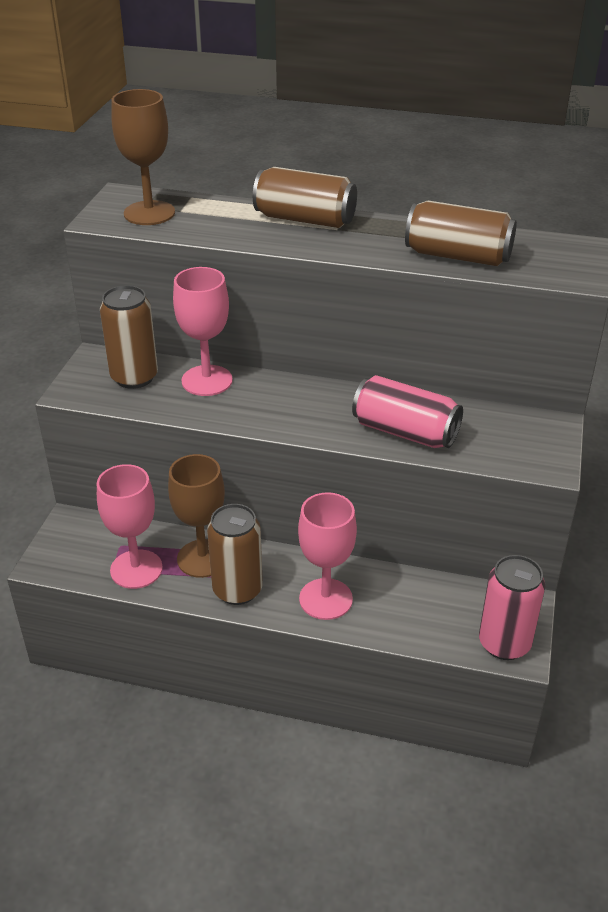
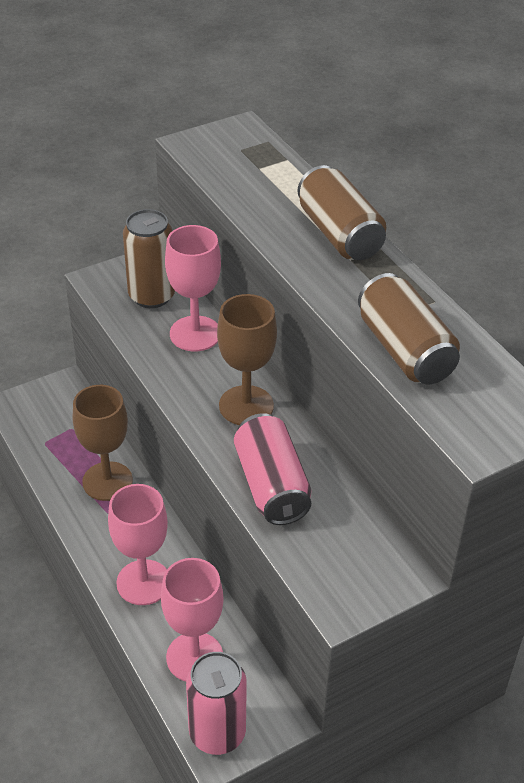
camera: 45 degrees right, 5 degrees up
pink goblet [97,464,163,589] -> pink goblet moved to [161,558,224,682]
brown goblet [111,89,175,225] -> brown goblet moved to [217,294,277,425]
brown can [207,504,263,605] -> none

